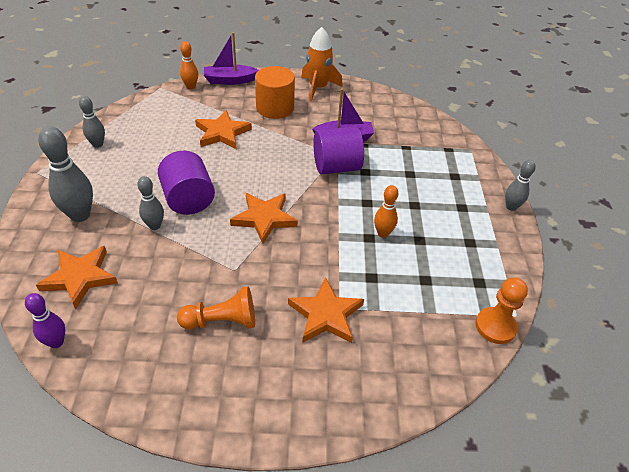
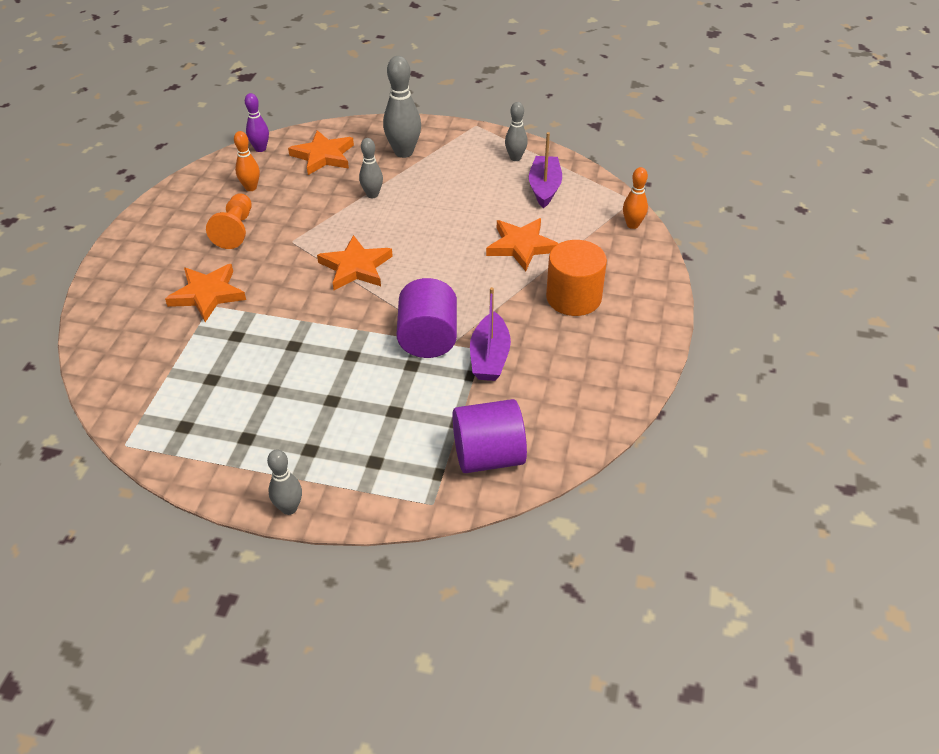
camera: 105 degrees right, 0 degrees up
purple cylinder [158,151,215,215] -> purple cylinder moved to [452,399,527,473]
purple boat [204,32,259,85] -> purple boat moved to [529,132,562,208]
orange rocket [301,27,343,102] -> none
orange bowling pin [374,185,398,238] -> orange bowling pin moved to [234,131,260,191]
orange pawn [475,277,528,344] -> none

